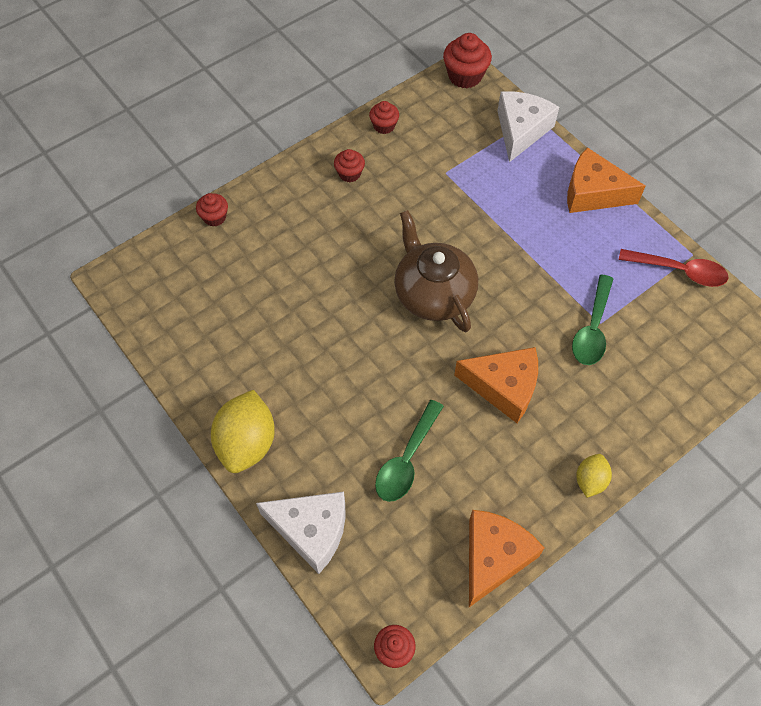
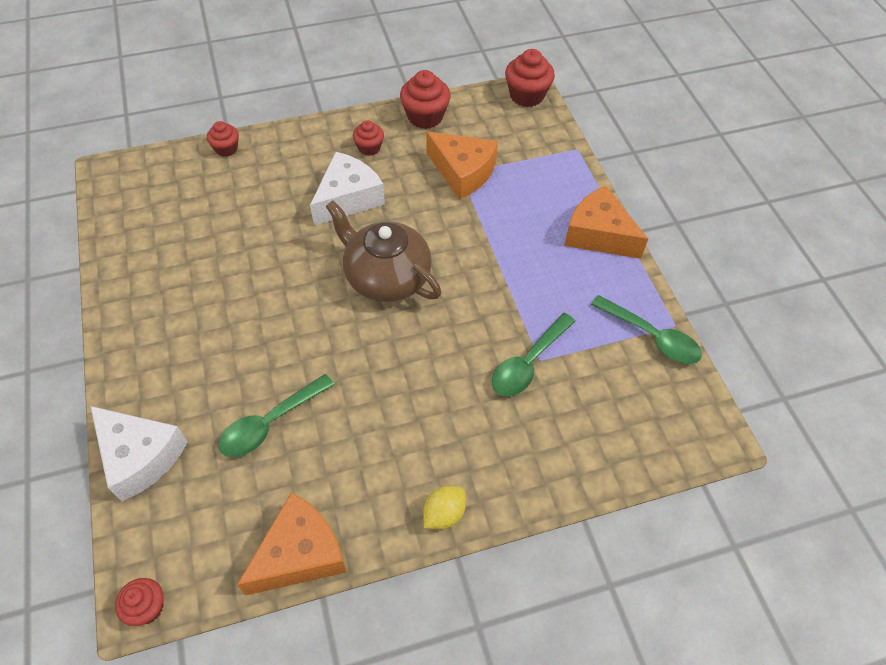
camera: 20 degrees right, 5 degrees down
yellow lemon [211,390,275,473] -> none
red cupcake [369,101,399,134] -> red cupcake [400,70,451,129], size x1.65
brown teapot [394,210,478,332] -> brown teapot turned 45 degrees counterclockwise [325,200,441,302]
orange cheese [454,347,538,423] -> orange cheese moved to [426,131,498,200]
white cheese [497,91,559,162] -> white cheese moved to [310,152,385,225]
red spoon [619,249,728,287] -> green spoon [591,295,702,365]

